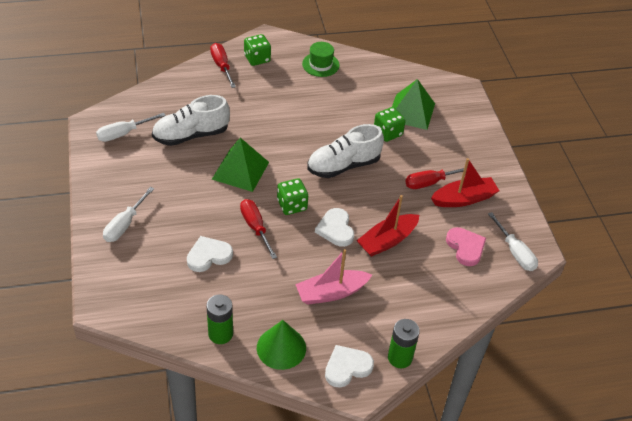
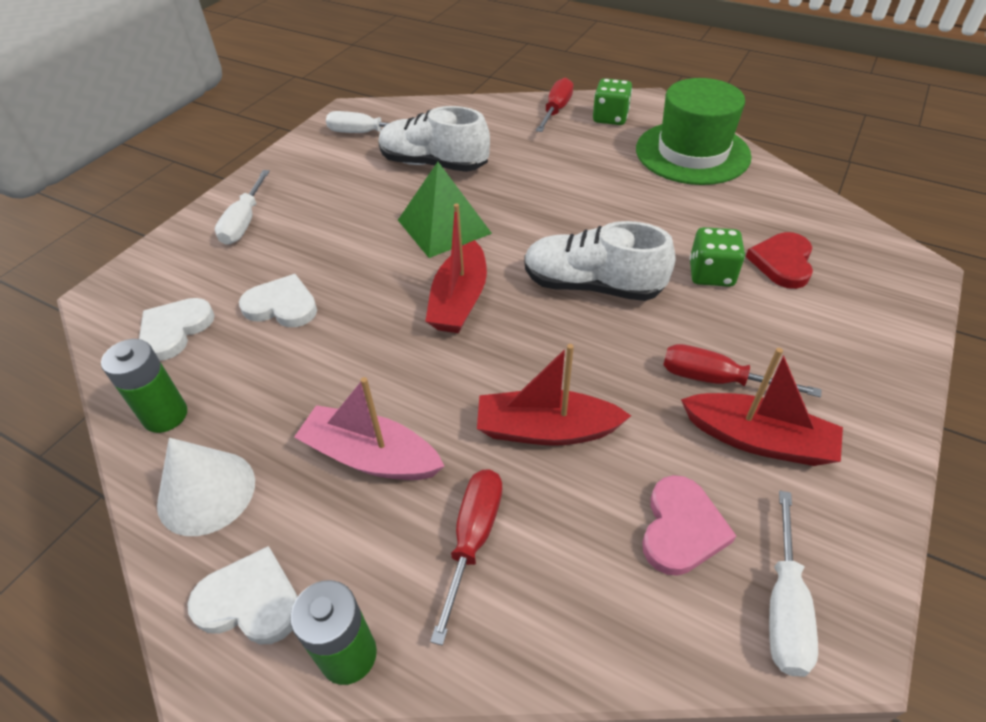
camera: 45 degrees right, 0 degrees up
white screwdriver [103,187,154,242] -> white screwdriver turned 60 degrees counterclockwise [215,170,270,245]
red screwdriver [240,199,277,259] -> red screwdriver moved to [430,469,502,646]
green cone [257,320,306,370] -> white cone [157,438,255,536]
green dice [277,178,308,215] -> red boat [425,203,487,333]
green hat [302,42,340,77] -> green hat [636,78,752,185], size x1.87
white heart [315,208,354,247] -> white heart moved to [139,298,215,361]
green pyramid [392,79,435,130] -> red heart [746,232,813,289]

